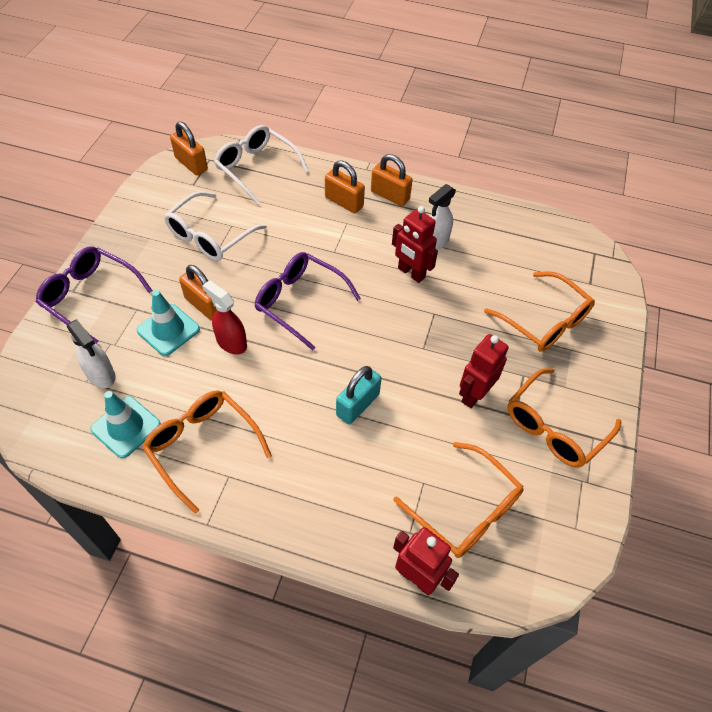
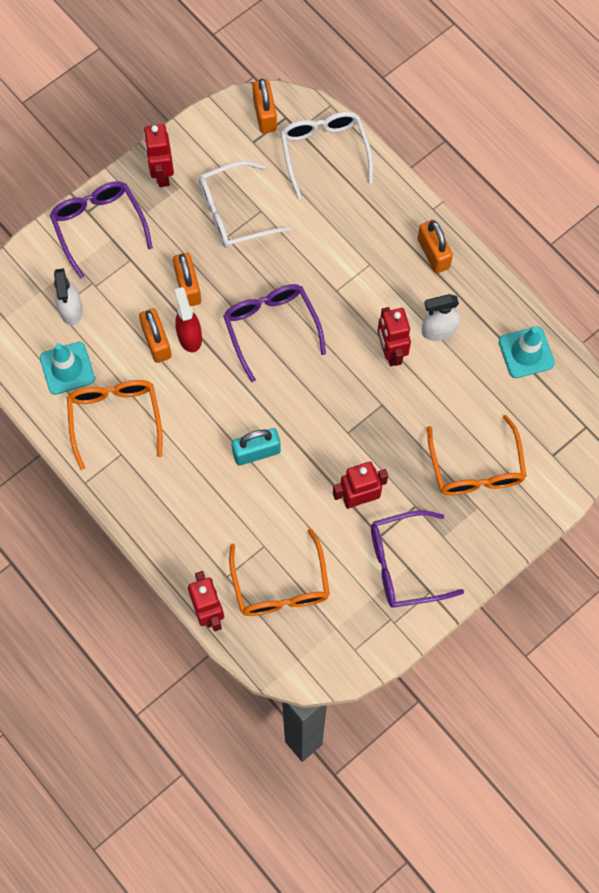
camera: 35 degrees right, 15 degrees up
turquoise traffic cone [137,290,200,356] -> turquoise traffic cone moved to [499,327,555,378]
orange padlock [325,161,365,213] -> orange padlock moved to [139,309,172,363]
orange glasses [507,368,621,467] -> purple glasses [371,510,464,608]
none -> red robot [143,124,174,187]

